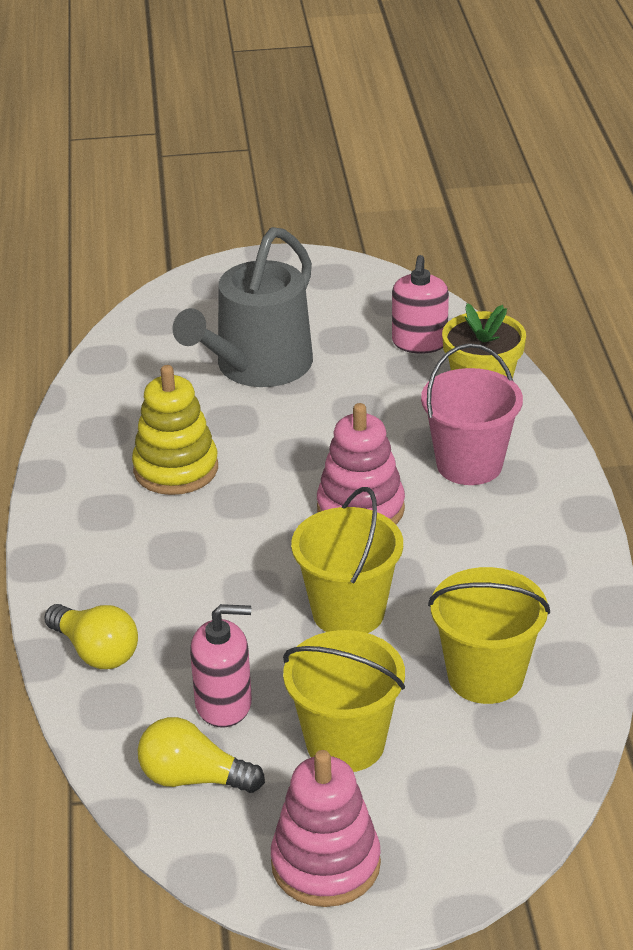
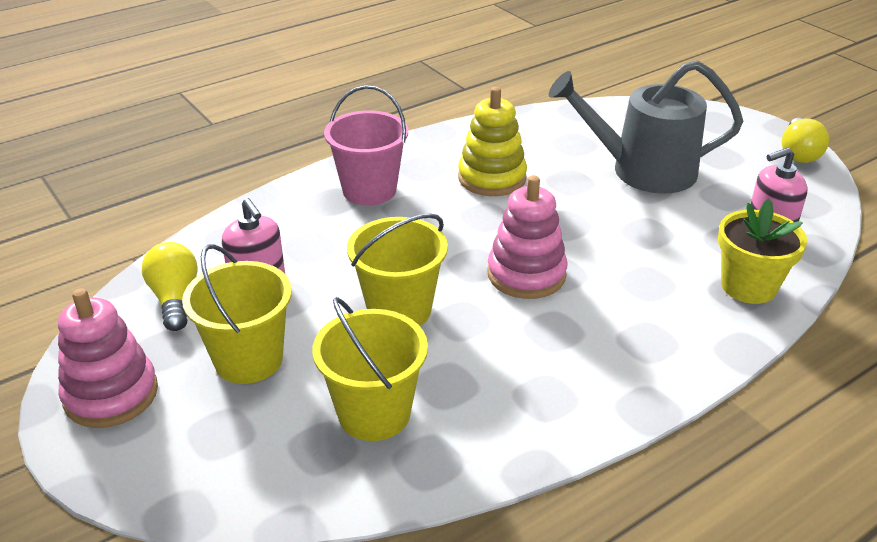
camera: 60 degrees right, 0 degrees up
yellow light bulb [44,604,138,669] -> yellow light bulb moved to [782,118,829,163]
pink bucket [421,343,523,485] -> pink bucket moved to [324,85,408,205]

